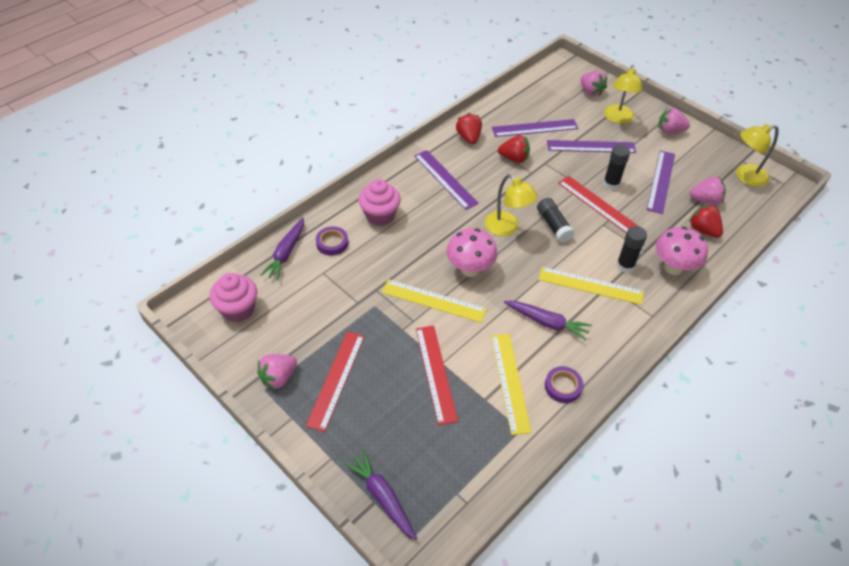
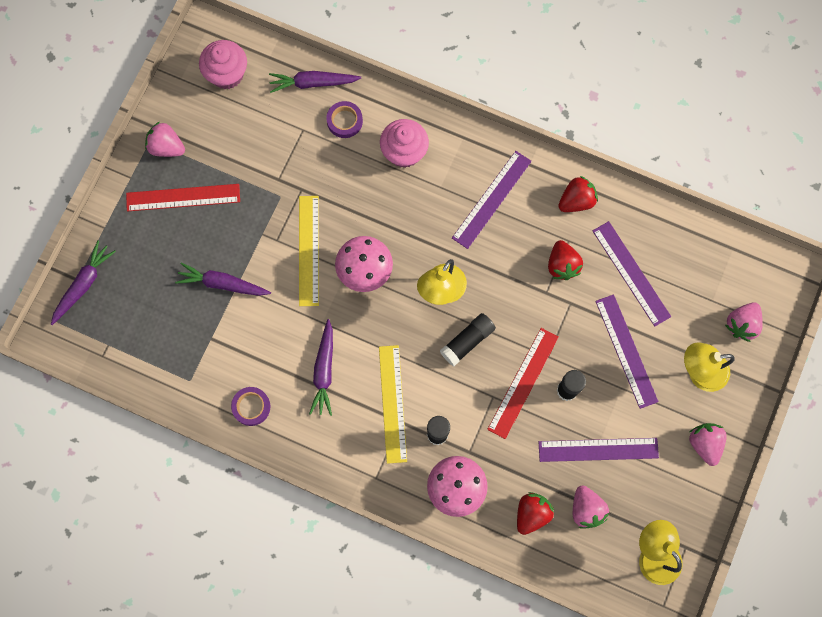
camera: 70 degrees right, 25 degrees up
red ruler [416,326,458,425] -> purple carrot [175,262,271,296]
yellow ruler [491,334,532,435] -> none

